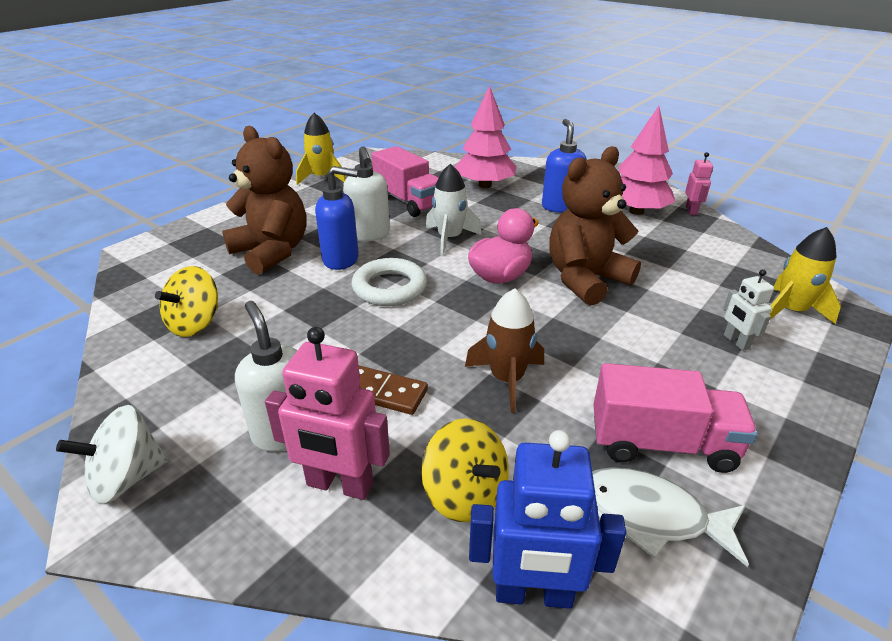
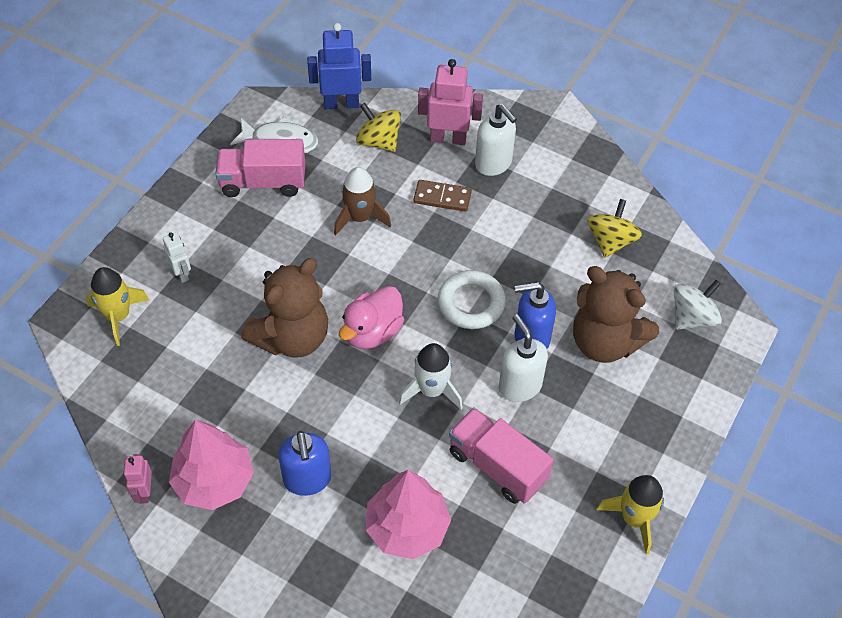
camera: 170 degrees right, 20 degrees up
white spinning top [56,405,168,504] -> white spinning top moved to [674,280,722,329]

